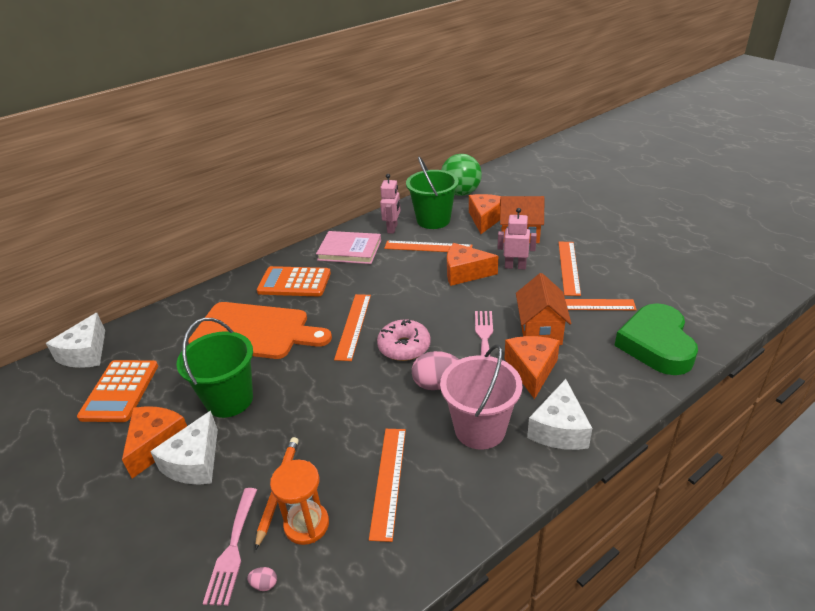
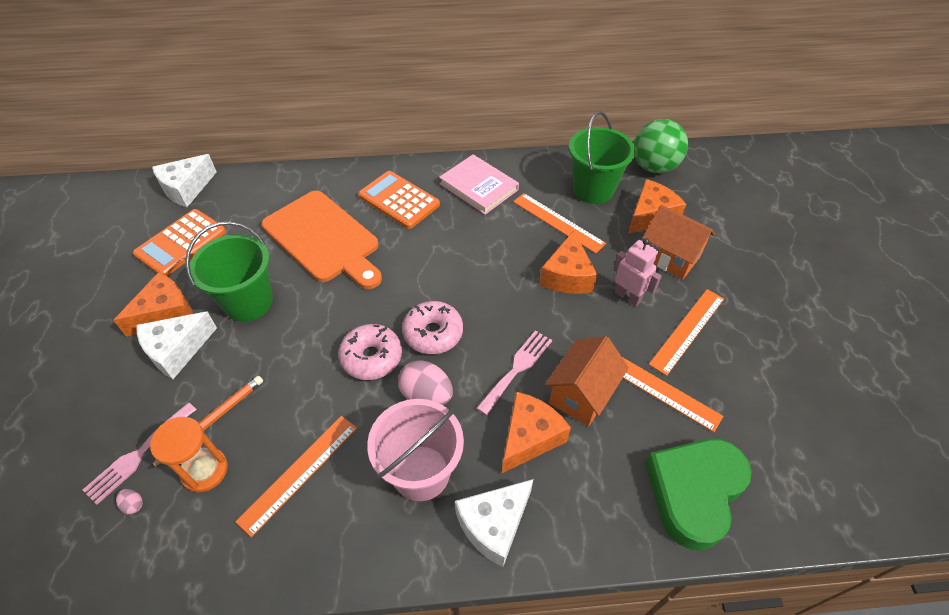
camera: 30 degrees right, 15 degrees up
orange ruler [334,294,371,361] -> none
pink robot [380,174,401,234] -> none
orange cheese [447,243,498,286] -> orange cheese turned 120 degrees counterclockwise [539,230,597,294]
none -> pink donut [339,324,402,380]

